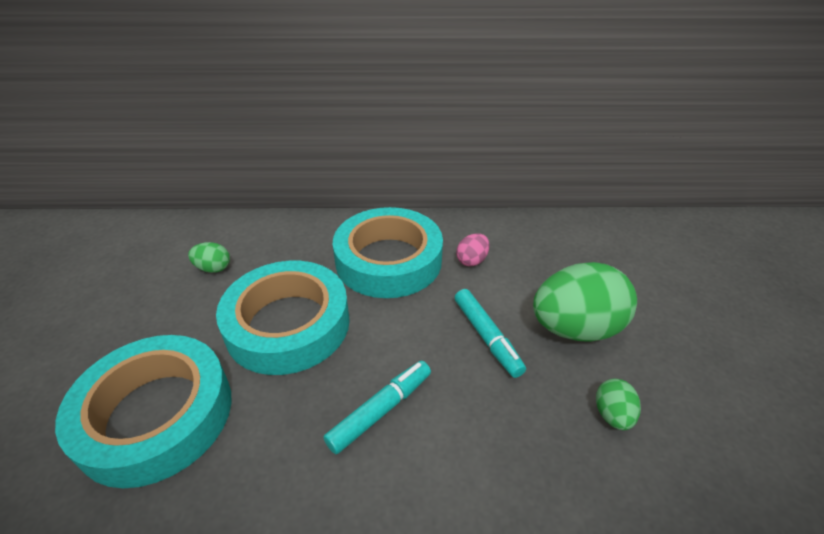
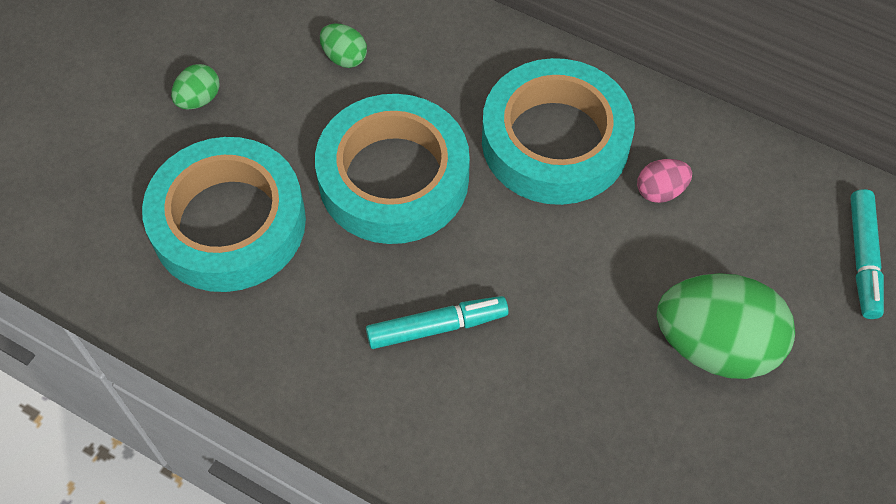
camera: 30 degrees right, 20 degrees up
turquoise marker [454,289,526,378] -> turquoise marker moved to [850,189,884,319]
green egg [596,379,641,430] -> green egg moved to [171,64,220,110]

